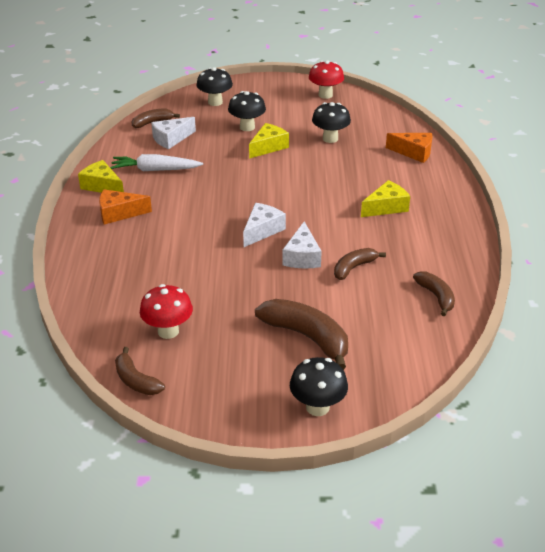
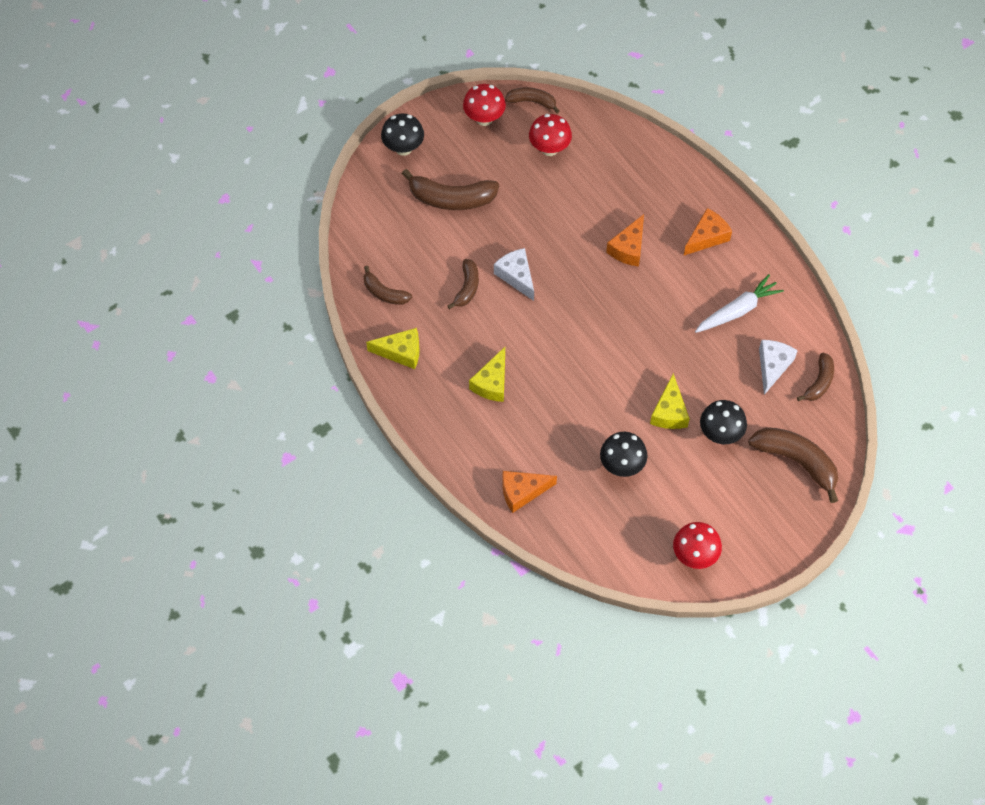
camera: 145 degrees right, 25 degrees up
yellow cheese [78,160,124,193] -> yellow cheese moved to [366,328,420,369]
black mushroom [196,67,233,106] -> brown banana [748,427,838,503]
white cheese [243,203,286,247] -> none
none -> red mushroom [463,84,506,126]
none -> orange cheese [606,214,644,266]

